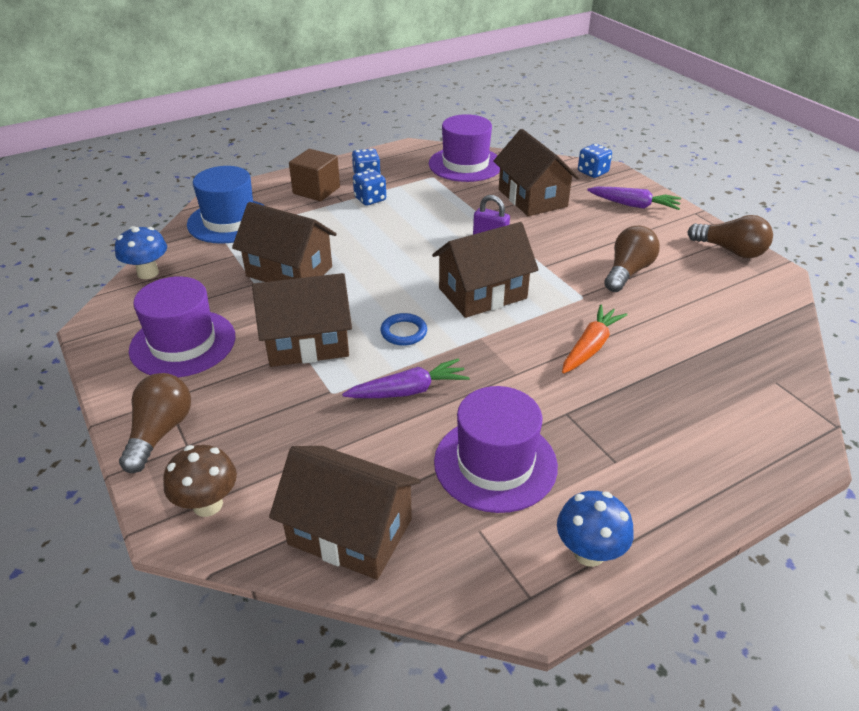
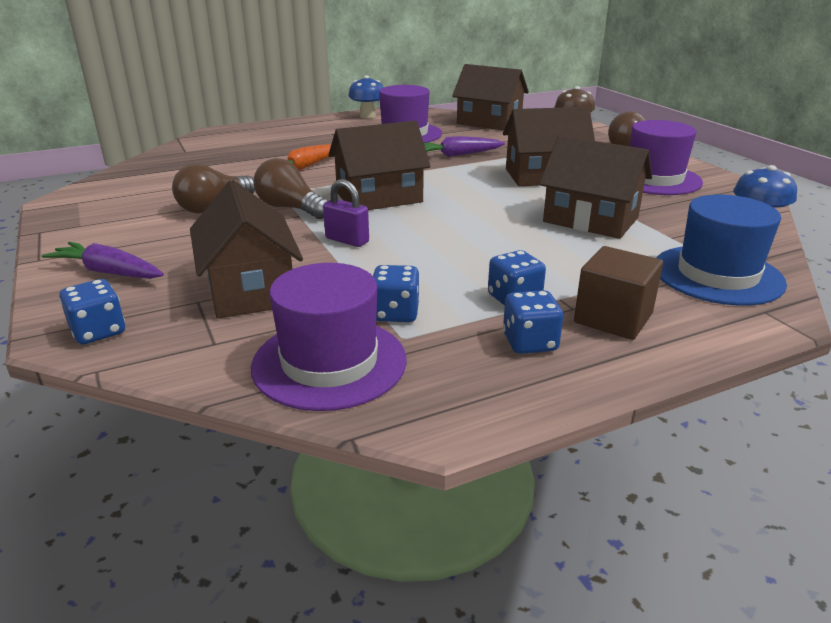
camera: 175 degrees left, 10 degrees down
blue ring [380,313,427,346] -> none
brown light bulb [687,215,773,258] -> brown light bulb moved to [253,158,328,219]
none -> blue dice [373,265,420,322]

